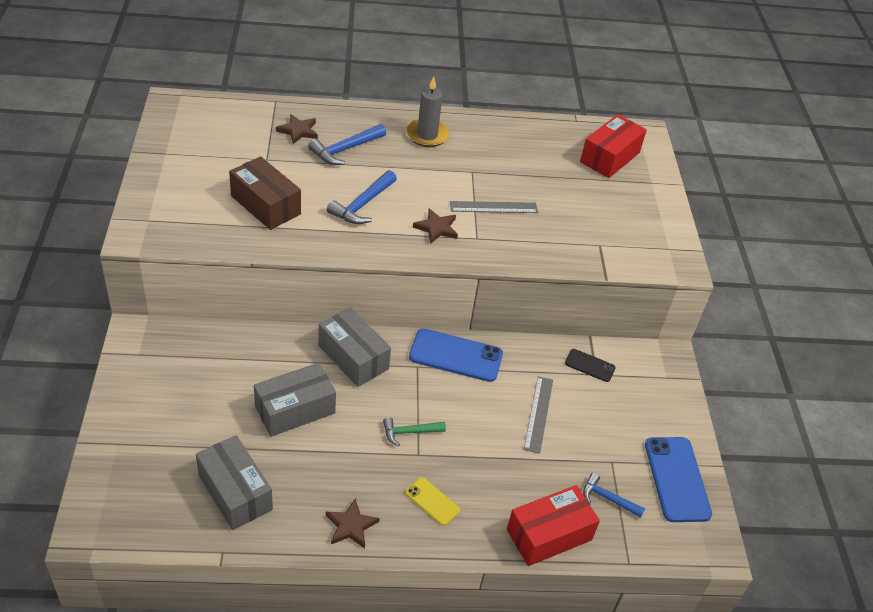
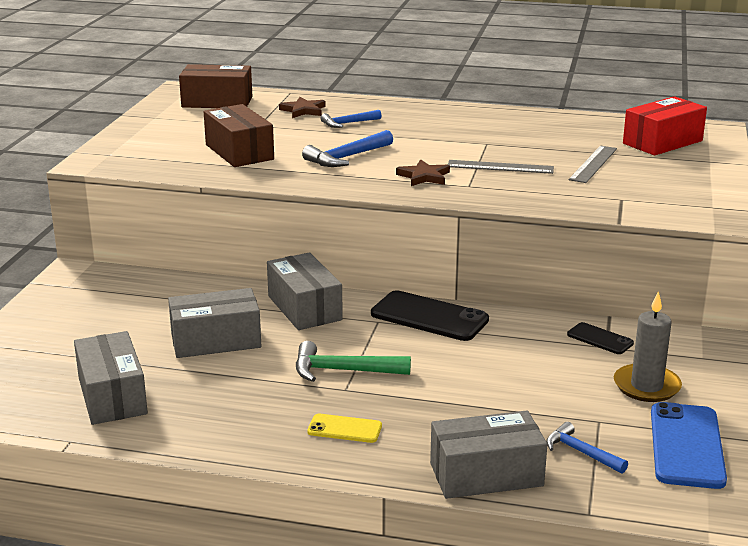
camera: 20 degrees right, 20 degrees down
blue hammer [308,124,386,165] -> blue hammer [320,110,382,128], size x0.66
brown star [326,498,380,548] -> none
green hammer [383,417,446,446] -> green hammer [296,341,411,382], size x1.51
yellow phone [405,477,460,526] -> yellow phone turned 45 degrees counterclockwise [307,414,382,443]
grey candle [406,77,449,147] -> grey candle moved to [614,291,682,402]
blue phone [409,328,503,382] -> black phone [371,290,489,341]
red box [507,485,600,566] -> grey box [430,411,547,499]
grey ruler [524,376,553,454] -> grey ruler moved to [569,145,617,183]
none -> brown box [179,64,252,108]

